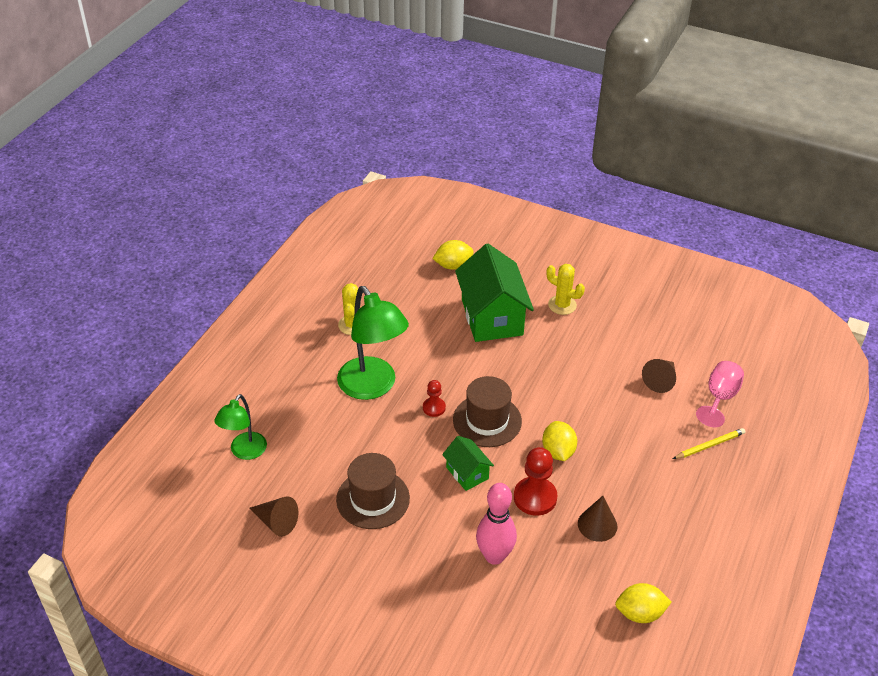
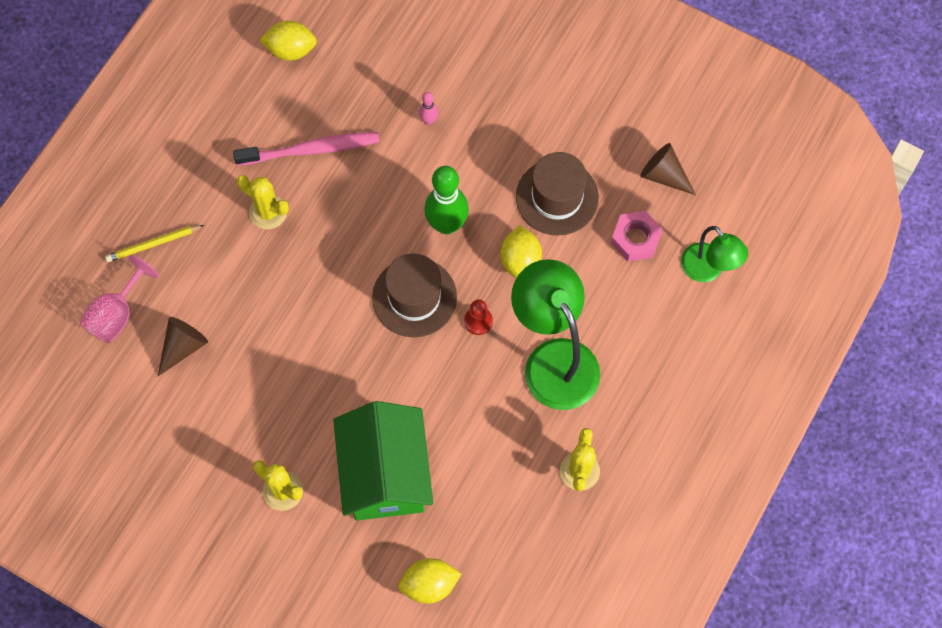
camera: 175 degrees left, 25 degrees up
green lamp [214,394,267,460] -> green lamp turned 120 degrees clockwise [681,226,748,282]
green house [442,436,494,491] -> green bowling pin [424,166,469,234]
pink bowling pin [476,483,517,565] -> pink bowling pin [419,92,438,125], size x0.46
red pawn [514,447,557,516] -> none
yellow lemon [542,421,577,461] -> yellow lemon moved to [501,225,542,278]
brown cone [578,496,617,542] -> pink toothbrush [233,132,380,166]
none -> yellow cactus [237,175,289,230]
none -> pink nut [611,211,662,261]

